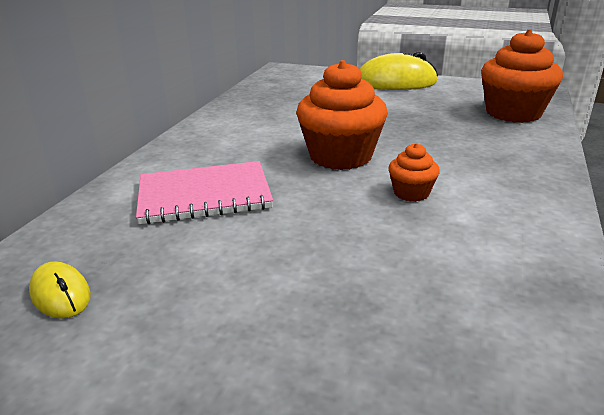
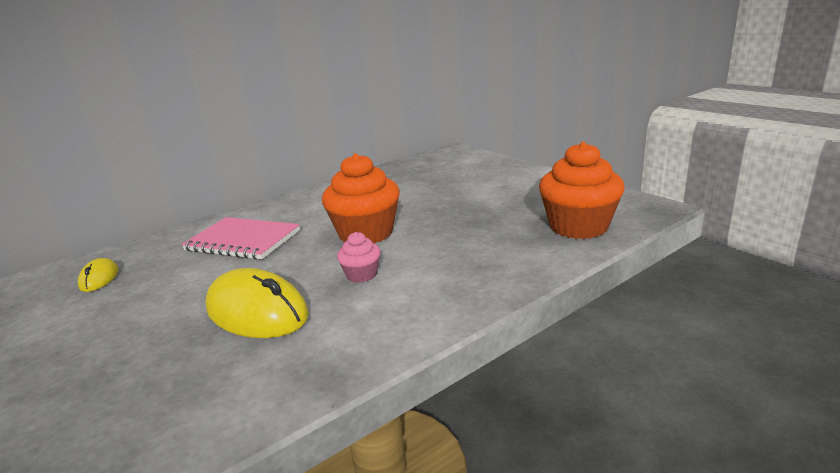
camera: 35 degrees right, 5 degrees down
yellow mouse [360,52,438,90] -> yellow mouse moved to [206,268,309,338]
orange cupcake [388,143,440,202] -> pink cupcake [337,232,381,283]

